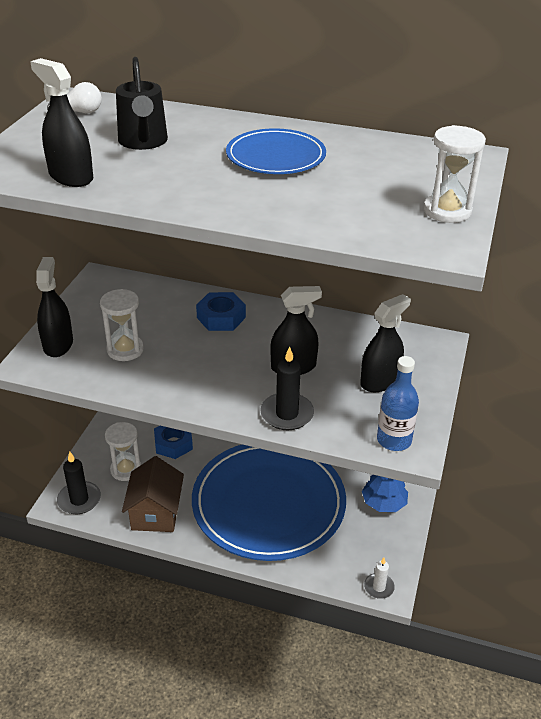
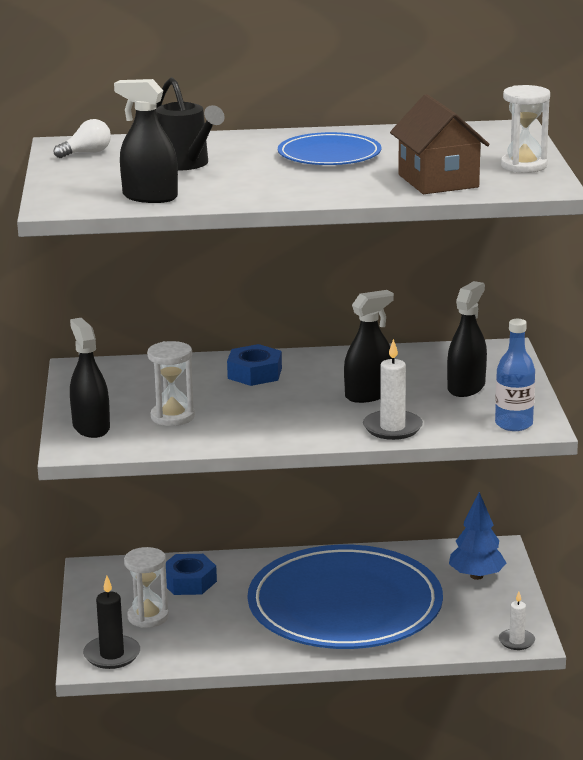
camera: 20 degrees left, 15 degrees down
brown house [122,456,184,532] -> brown house moved to [390,94,490,194]
black candle [260,346,314,430] -> white candle [363,339,423,440]

